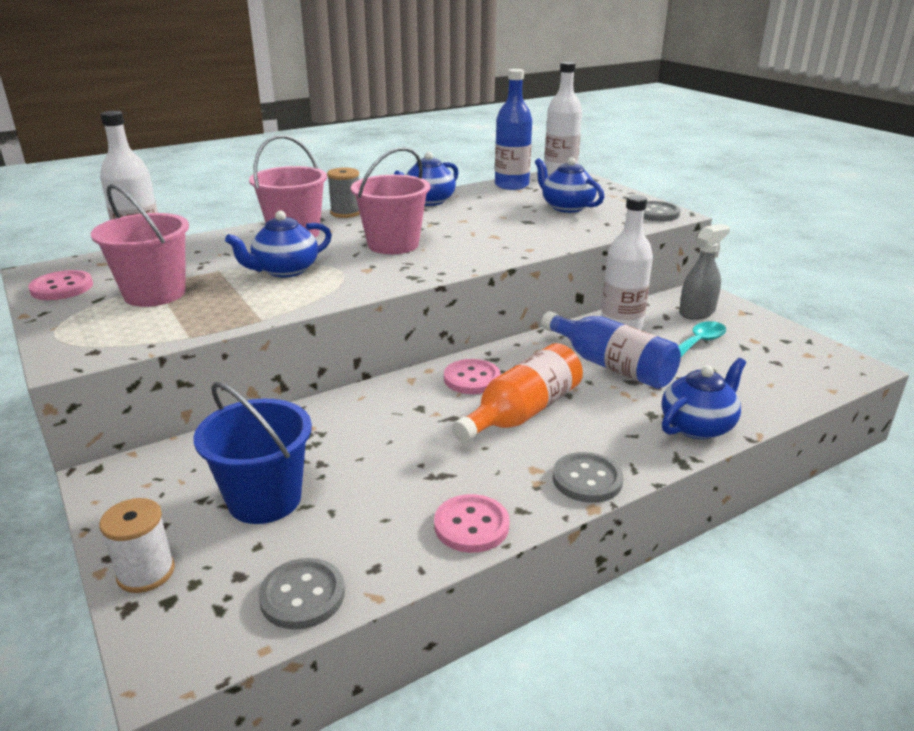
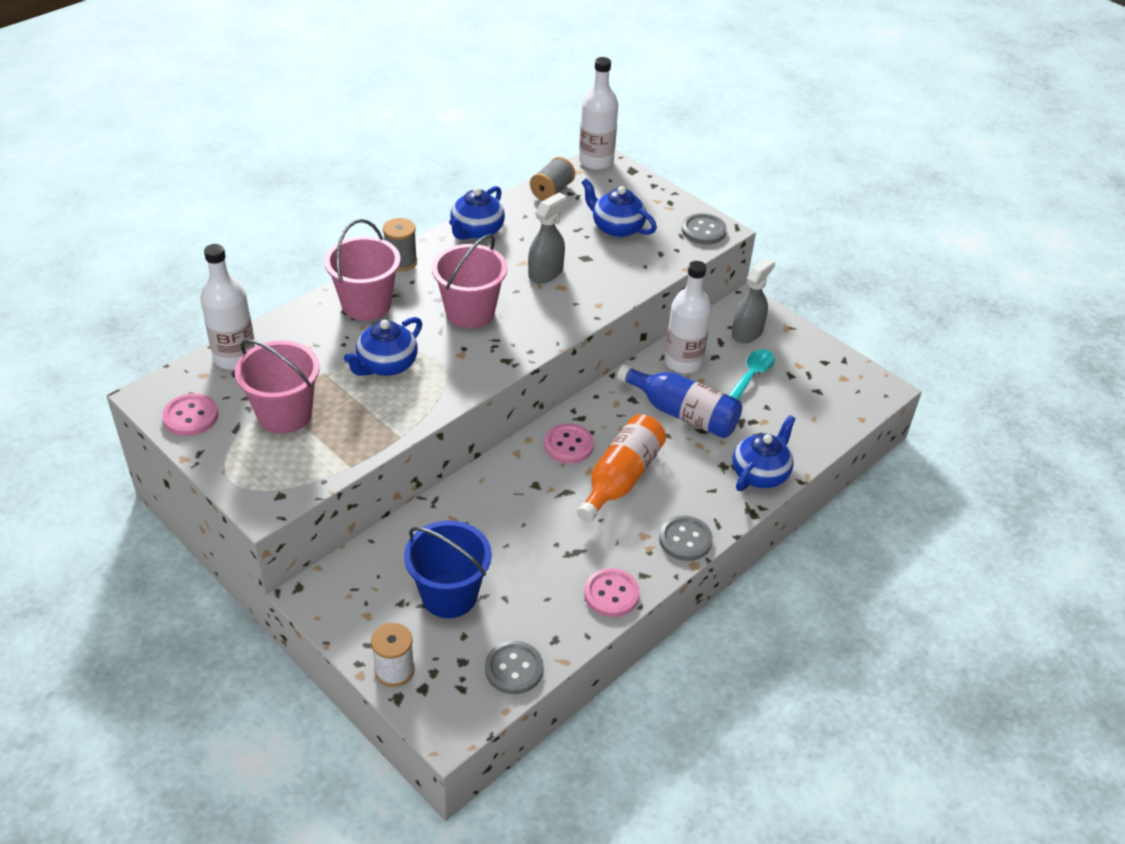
camera: 15 degrees left, 15 degrees up
blue bottle [495,69,532,190] -> grey spool [530,157,575,201]
none -> grey spray bottle [528,193,567,283]

